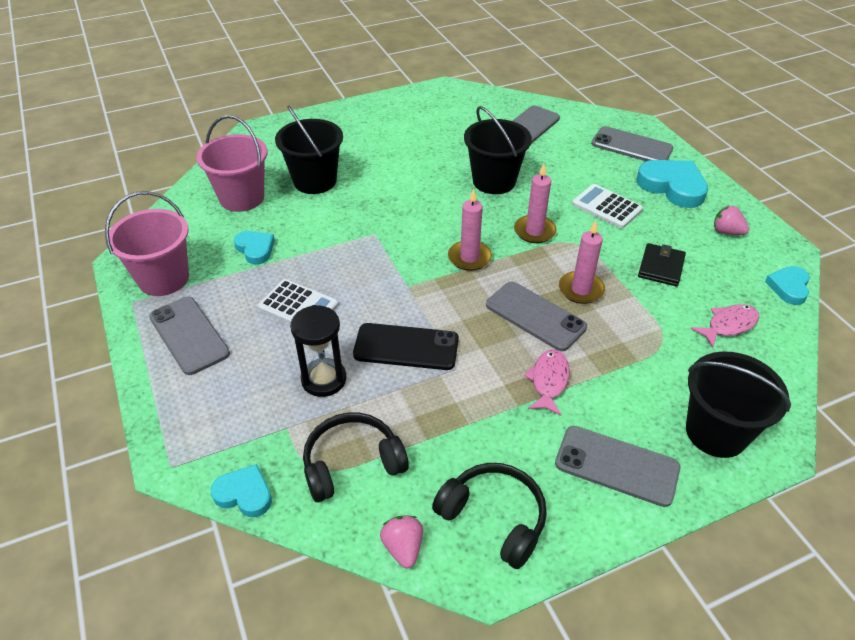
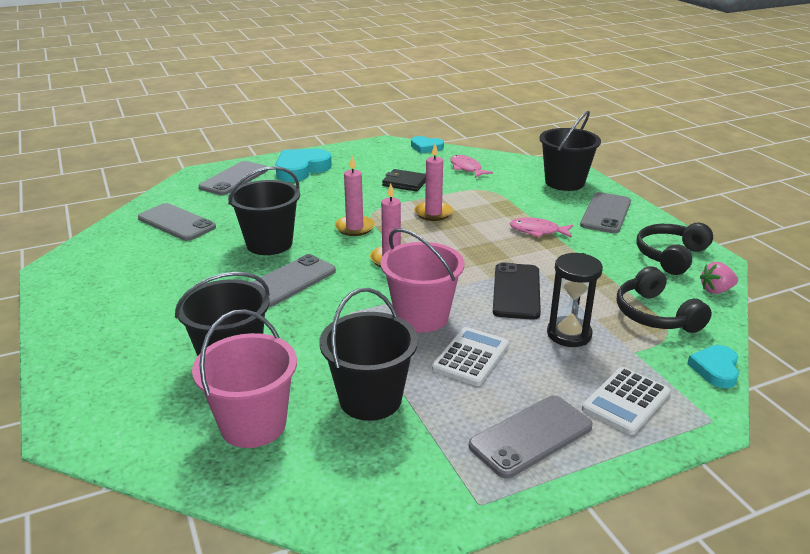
camera: 90 degrees left, 15 degrees down
pink bucket [105,191,189,296] -> pink bucket moved to [381,228,464,333]
turquoise heart [234,231,275,265] -> black bucket [319,288,418,421]
grey phone [486,282,587,351] -> grey phone moved to [253,254,336,307]
white calculator [572,184,643,229] -> white calculator moved to [582,367,670,435]
pink strawberry [714,205,749,235] -> none

